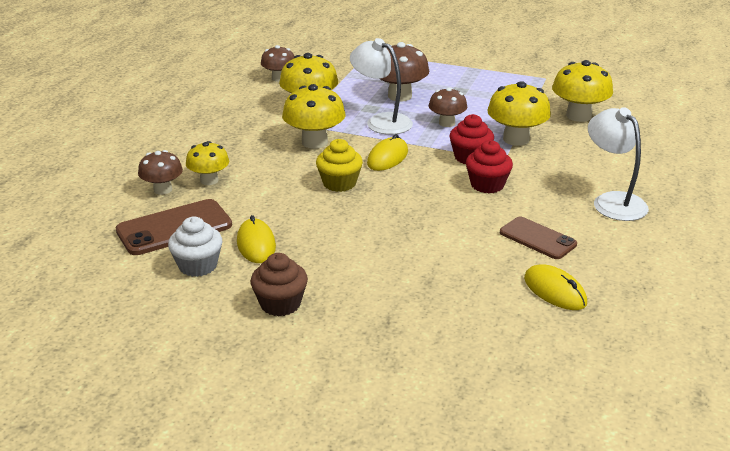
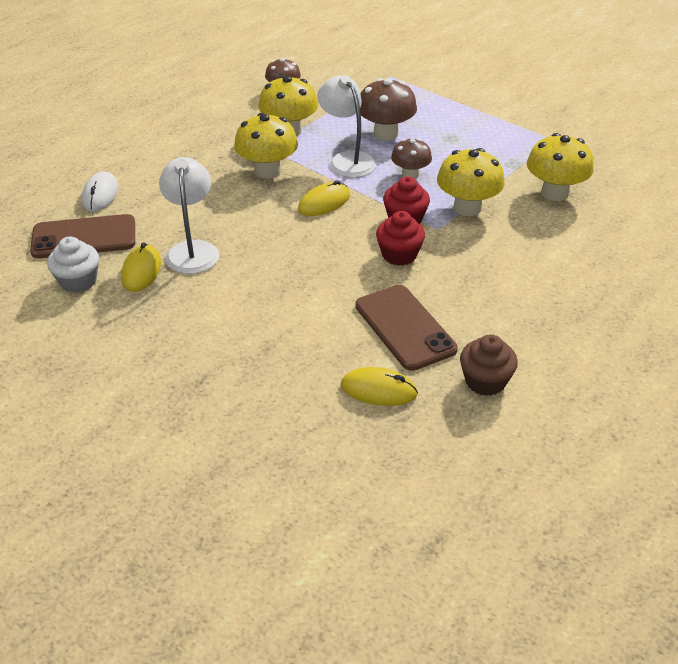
camera: 20 degrees right, 10 degrees up
brown mushroom [138,150,183,195] -> white mouse [82,172,118,212]
yellow mushroom [186,141,229,185] -> none
brown cupcake [251,253,308,316] -> brown cupcake moved to [460,334,518,396]
yellow cupcake [316,139,363,192] -> none
brown phone [500,217,577,259] -> brown phone [355,285,458,371], size x1.50
yellow mouse [524,264,587,310] -> yellow mouse turned 60 degrees counterclockwise [341,367,418,406]
white lamp [588,107,649,221] -> white lamp moved to [159,157,219,274]

